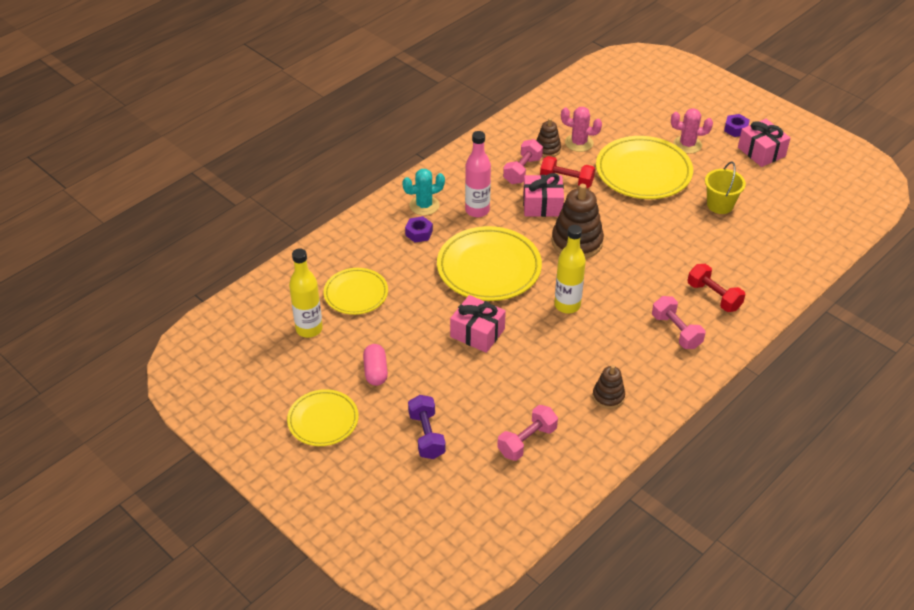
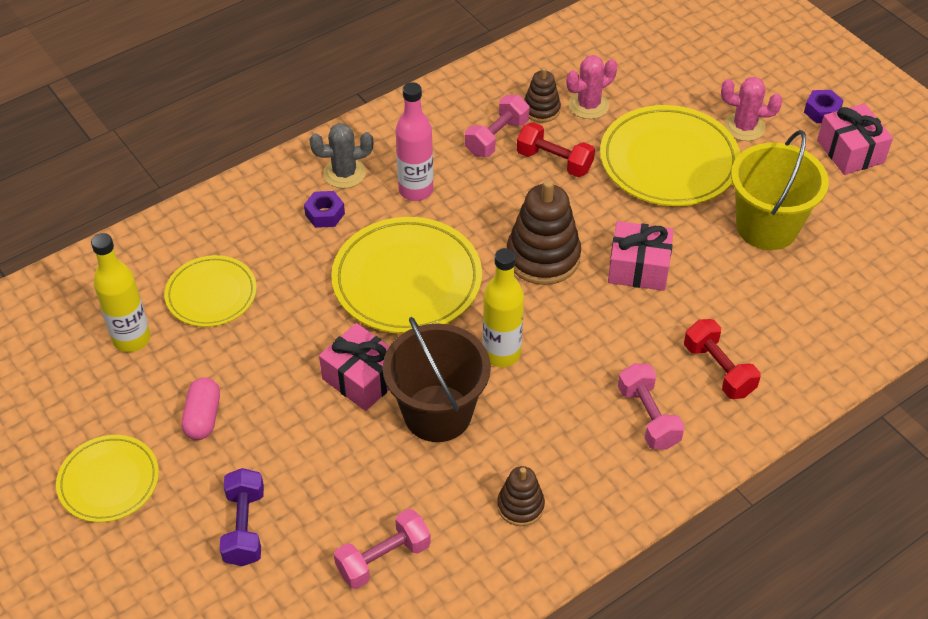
camera: 10 degrees right, 5 degrees up
turquoise cactus [402,169,445,215] -> grey cactus [309,123,373,188]
pink gift [523,173,564,217] -> pink gift moved to [608,221,674,291]
pink cactus [561,107,602,152] -> pink cactus turned 60 degrees counterclockwise [566,55,617,119]
yellow bucket [705,162,746,214] -> yellow bucket [731,130,829,250], size x1.60
none -> brown bucket [383,317,491,442]

